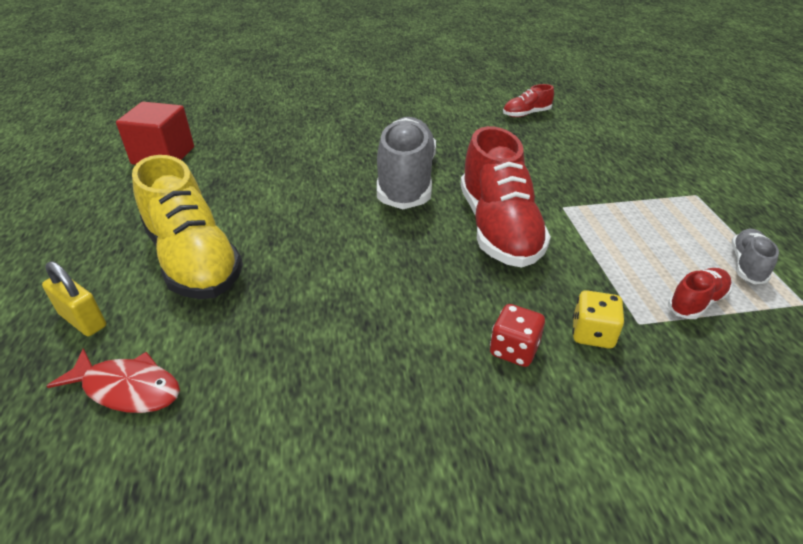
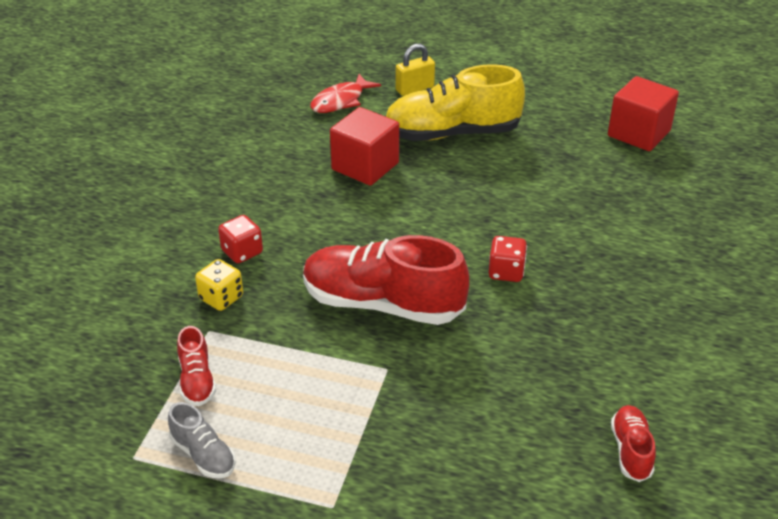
camera: 115 degrees right, 0 degrees up
grey shoe [377,117,436,209] -> red dice [489,236,527,282]
none -> red cube [330,107,399,186]

